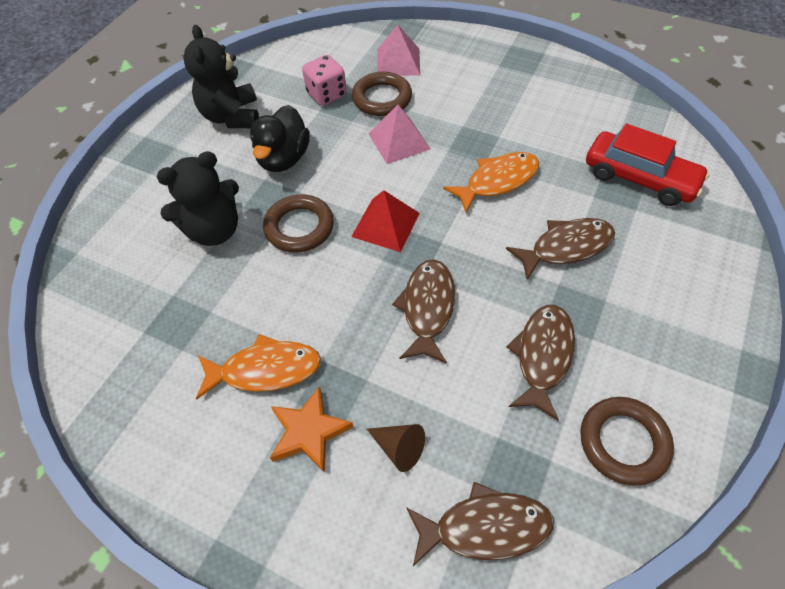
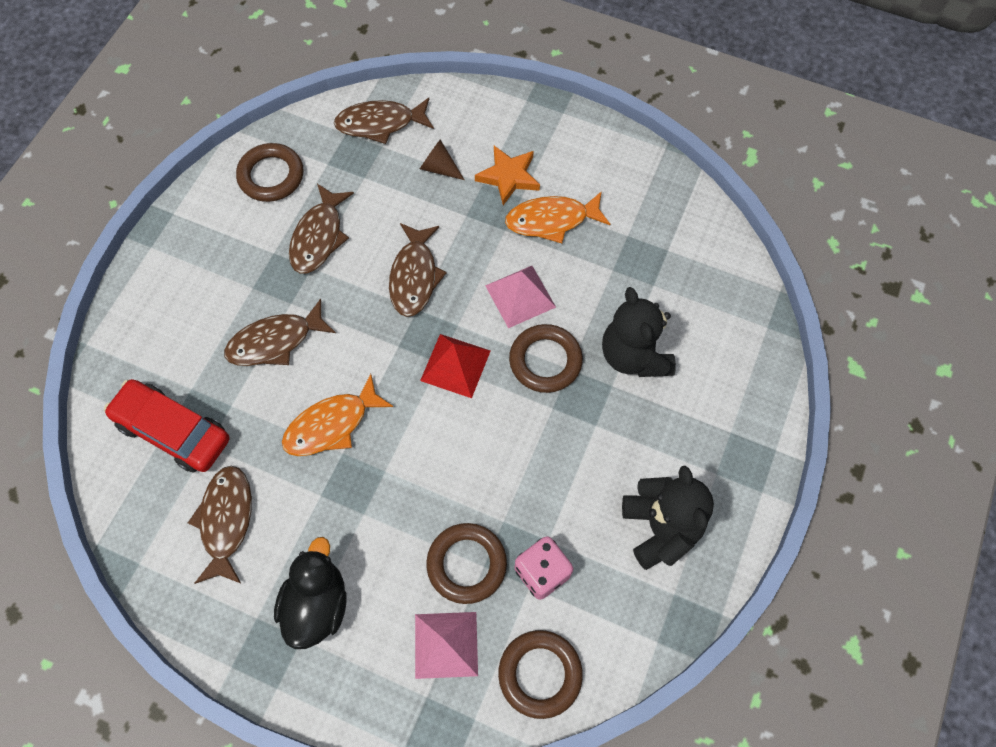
camera: 175 degrees right, 10 degrees up
black teddy bear [157,151,239,246] -> black teddy bear turned 75 degrees counterclockwise [602,287,676,377]
black duck [250,105,310,172] -> black duck moved to [274,537,346,649]
pink pyramid [368,105,430,164] -> pink pyramid moved to [485,266,556,328]
none -> brown fish [188,466,252,584]
none -> brown ring [498,630,583,719]

